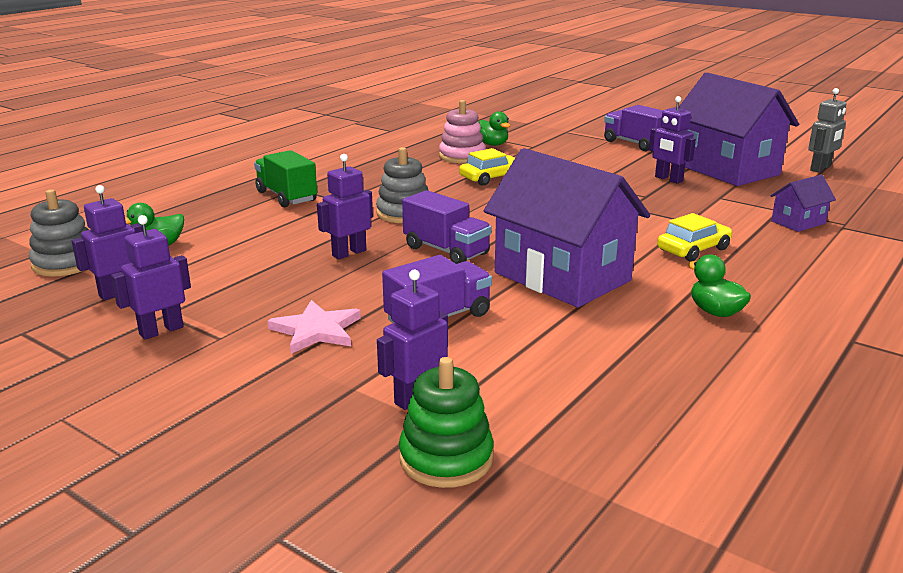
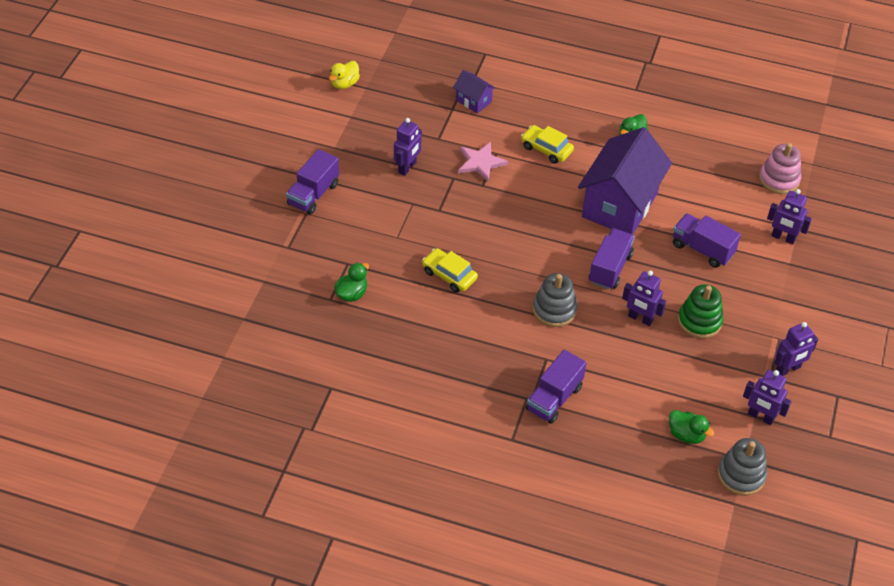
camera: 110 degrees left, 25 degrees up
purple robot [111,215,191,340] -> purple robot turned 60 degrees counterclockwise [775,322,818,376]
green truck [254,150,317,207] -> purple truck [526,350,586,424]
pink star [267,300,361,354] -> pink star moved to [458,142,508,182]
green stacking toy [399,357,494,488] -> green stacking toy moved to [678,284,724,339]
pink stacking toy [439,100,485,164] -> pink stacking toy moved to [759,143,801,194]
purple house [678,73,799,186] -> none
grey robot [808,88,847,172] -> yellow duck [329,61,360,89]

